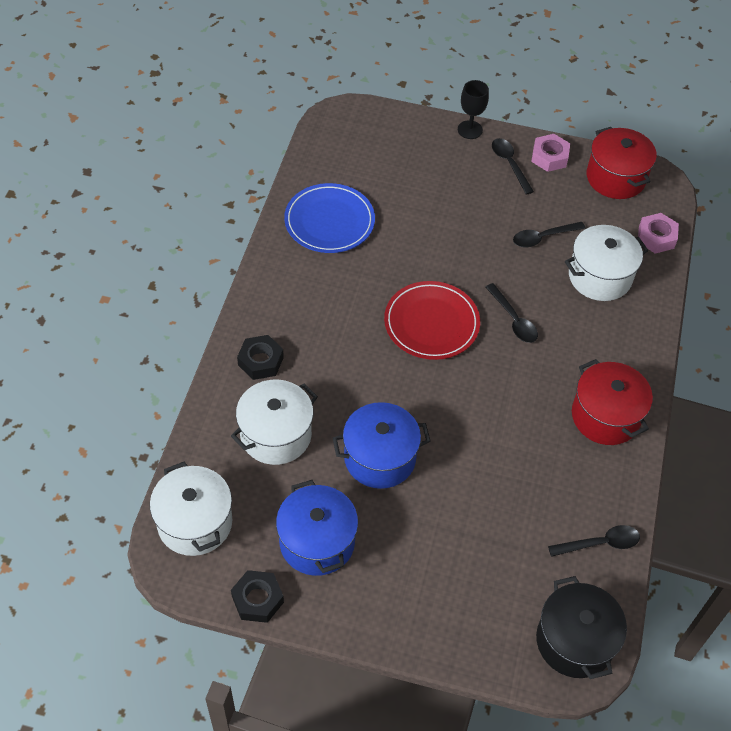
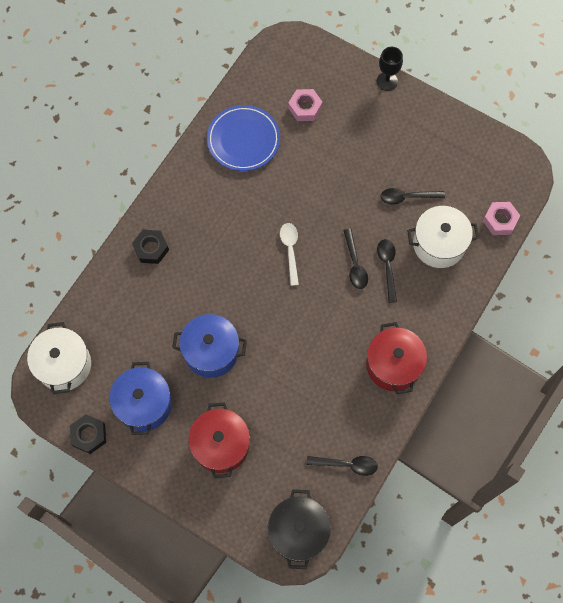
camera: 20 degrees right, 15 degrees up
white pot [231,380,318,465] -> none
red plate [384,281,480,360] -> white spoon [280,223,299,286]
black spoon [492,138,534,195] -> black spoon moved to [377,239,397,303]
pink nut [531,134,570,172] -> pink nut moved to [288,89,323,121]
red pot [587,127,657,199] -> red pot moved to [188,402,250,478]

